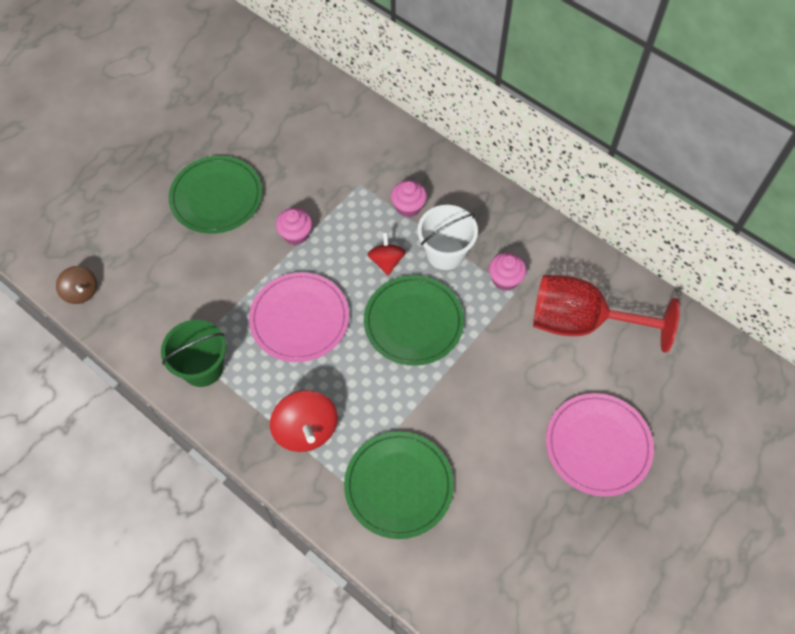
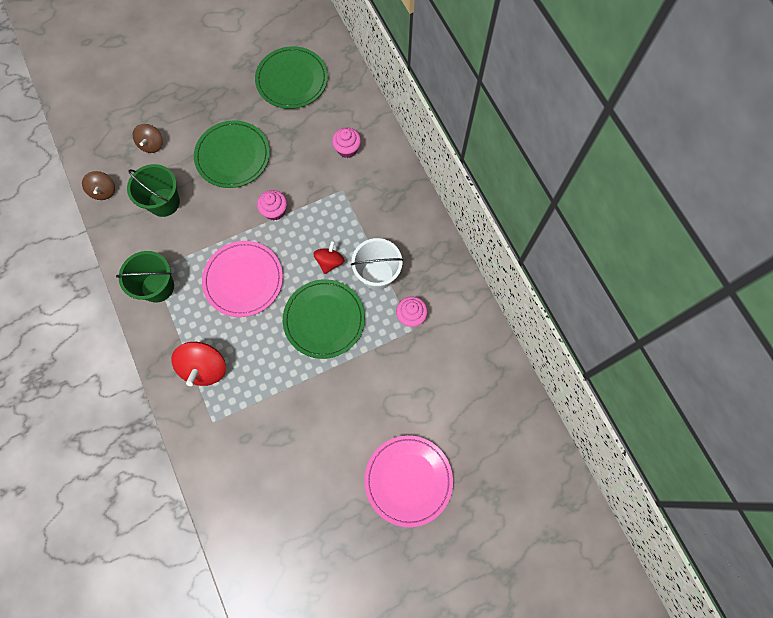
camera: 25 degrees right, 10 degrees up
green plate [344,432,454,539] -> green plate moved to [255,46,328,109]
pink cupcake [391,180,427,217] -> pink cupcake moved to [332,128,361,158]
red goblet [533,275,680,353] -> none
none -> green bucket [127,164,180,217]
none -> brown spinning top [133,124,163,153]

